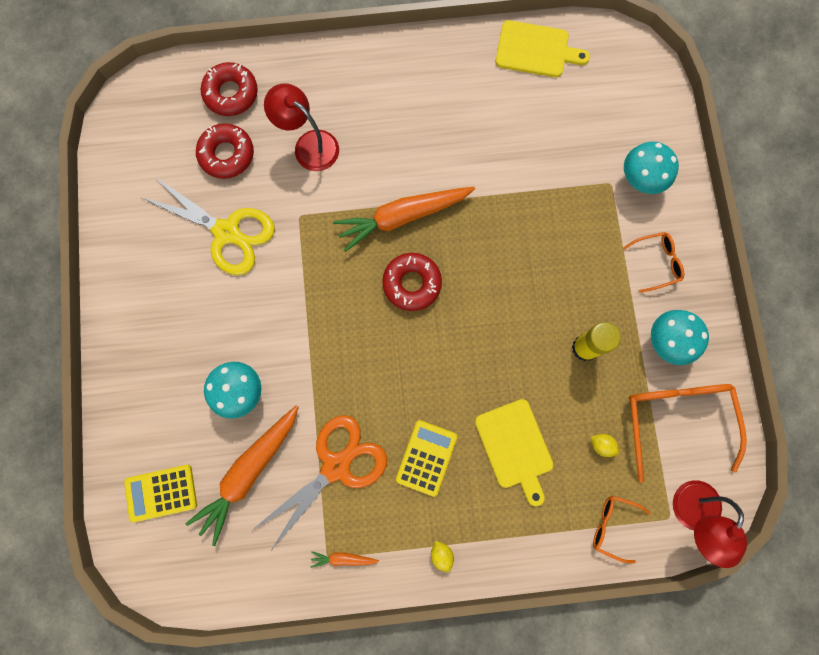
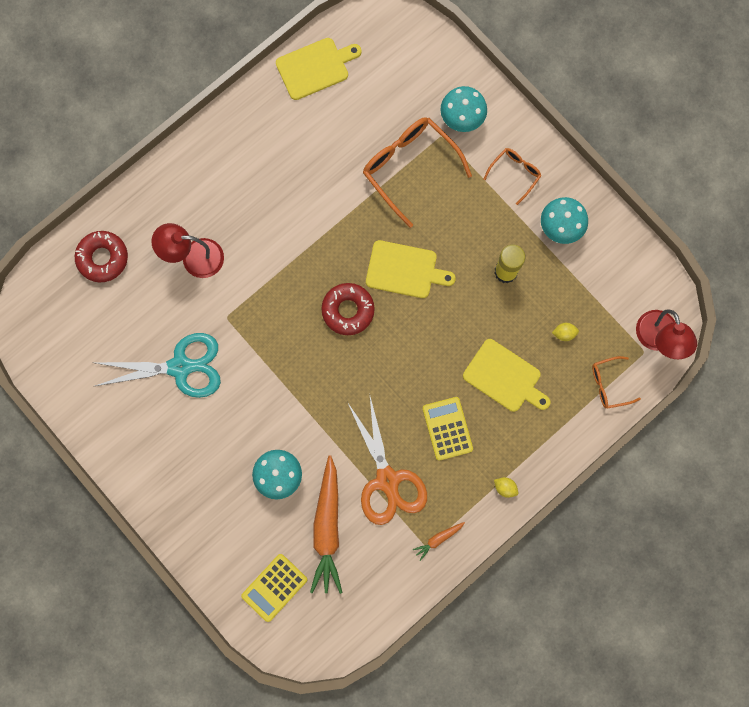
camera: 35 degrees left, 0 degrees up
yellow scissors [140,177,275,275] -> turquoise scissors [92,333,221,398]
red donut [196,123,254,179] -> none
orange scissors [252,415,387,550] -> orange scissors turned 150 degrees clockwise [348,397,427,525]
orange carrot [333,187,475,252] -> none
orange glasses [629,384,747,483] -> orange glasses moved to [363,118,472,228]
none -> yellow cutting board [366,240,456,298]

